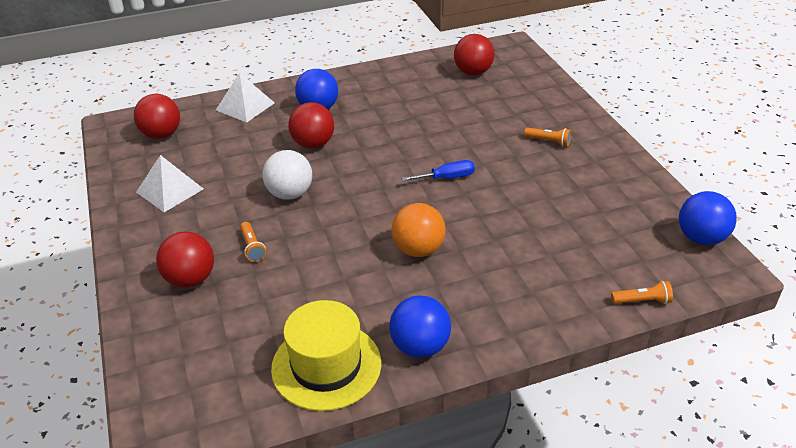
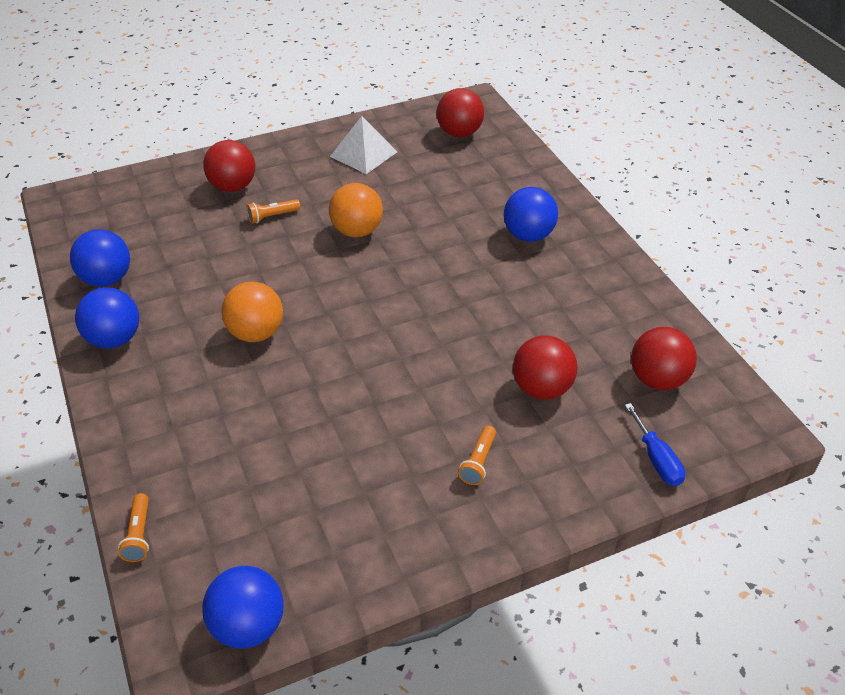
camera: 85 degrees right, 5 degrees up
white pyramid [216,73,275,123] -> none
white ball [262,150,312,200] -> orange ball [329,183,383,238]
yellow hat [271,300,381,411] -> blue ball [70,229,130,287]
red ball [289,102,334,148] -> red ball moved to [513,335,578,400]
blue screwdriver [401,160,475,181] -> blue screwdriver moved to [625,403,685,486]

